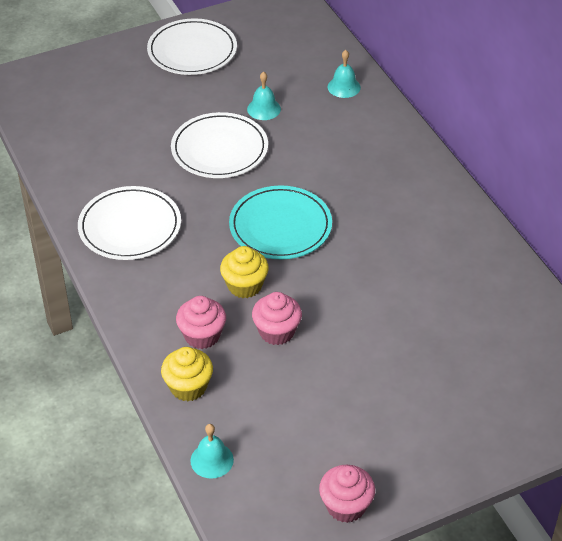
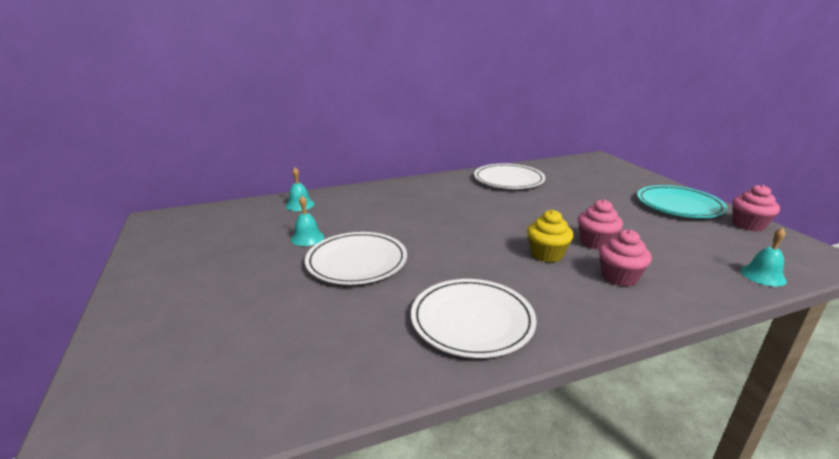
camera: 85 degrees left, 20 degrees down
white plate [147,18,237,75] -> white plate moved to [474,164,545,189]
yellow cupcake [161,347,213,401] -> none
turquoise plate [229,186,332,259] -> turquoise plate moved to [637,185,728,218]

